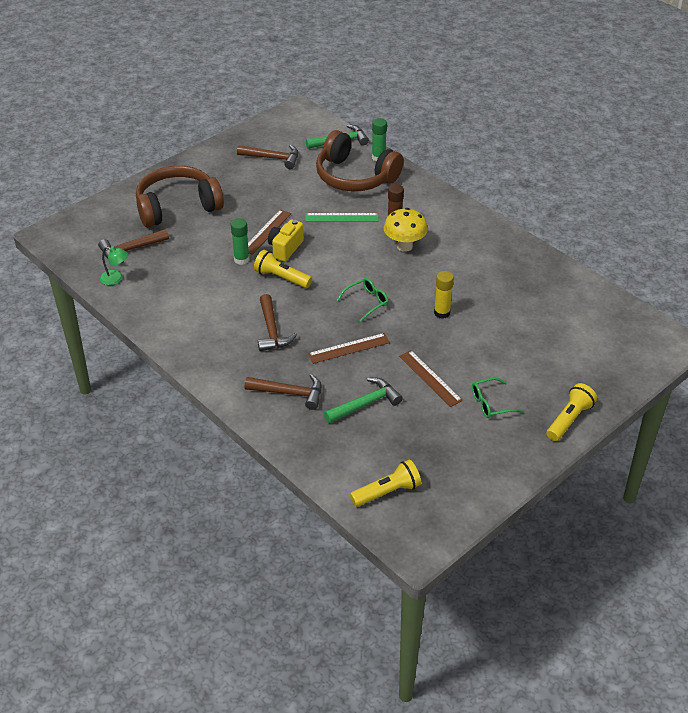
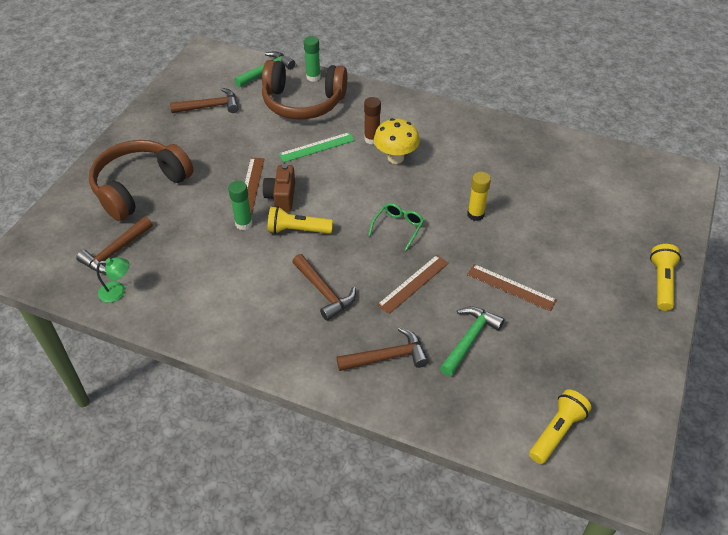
camera: 25 degrees left, 5 degrees up
yellow camera [268,219,304,262] -> brown camera [263,164,295,212]
green glasses [472,377,524,418] -> none

